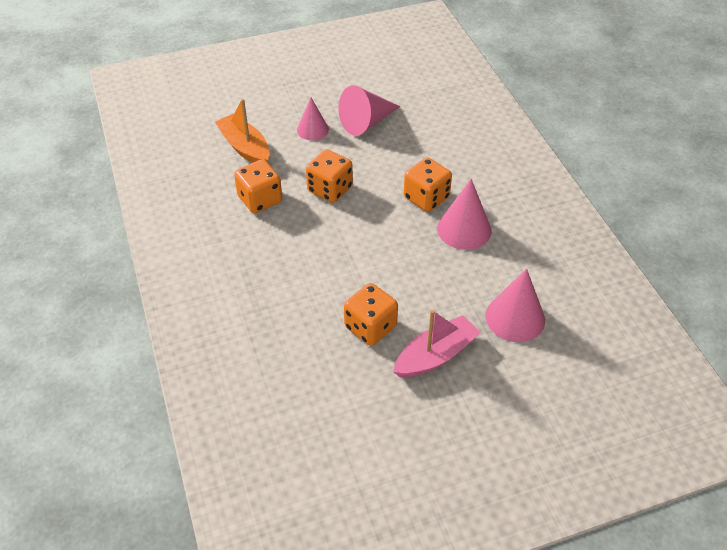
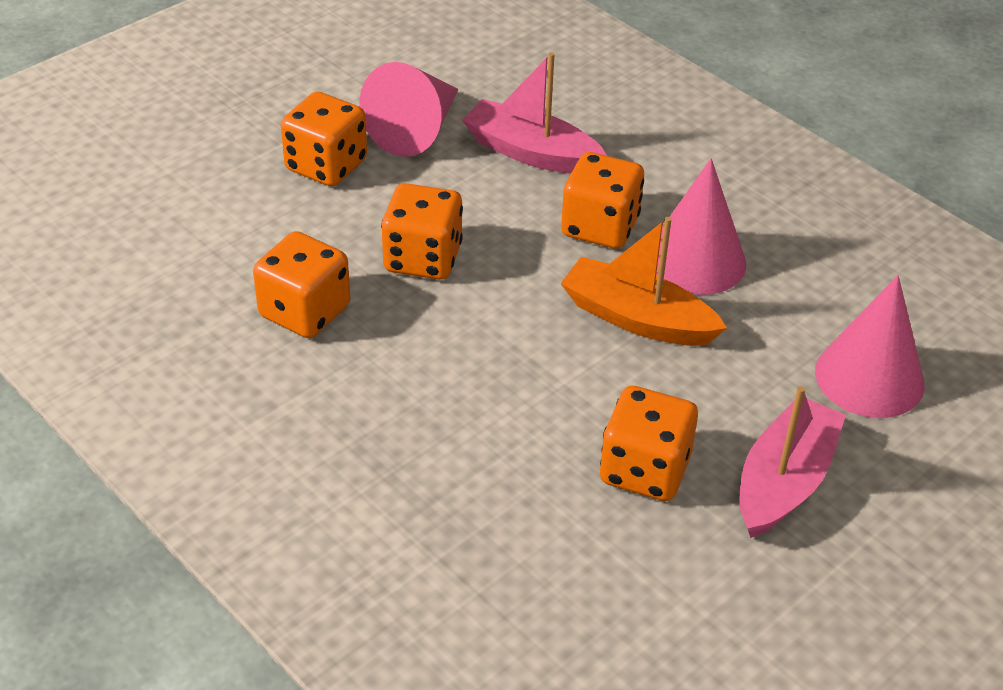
camera: 25 degrees left, 5 degrees down
orange boat [215,99,270,163] -> orange boat moved to [560,217,727,346]
pink cone [297,98,329,140] -> orange dice [281,92,367,186]
none -> pink boat [462,52,607,174]

